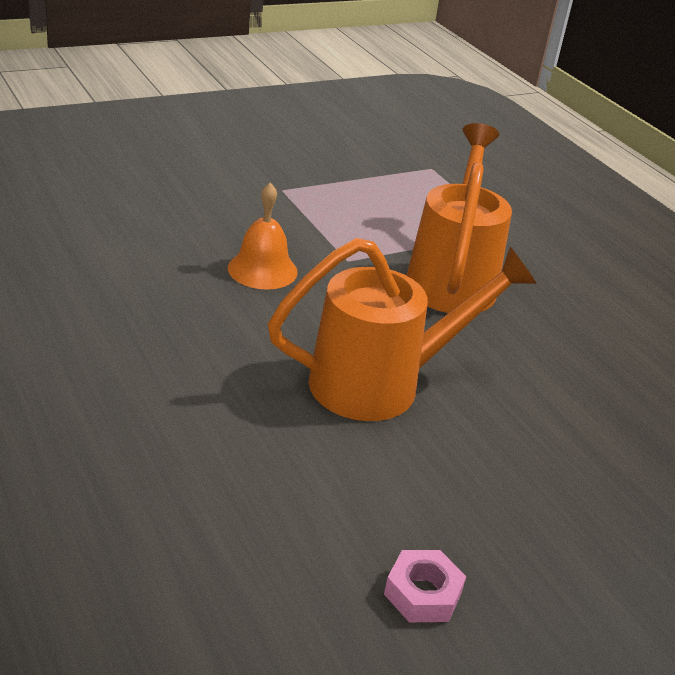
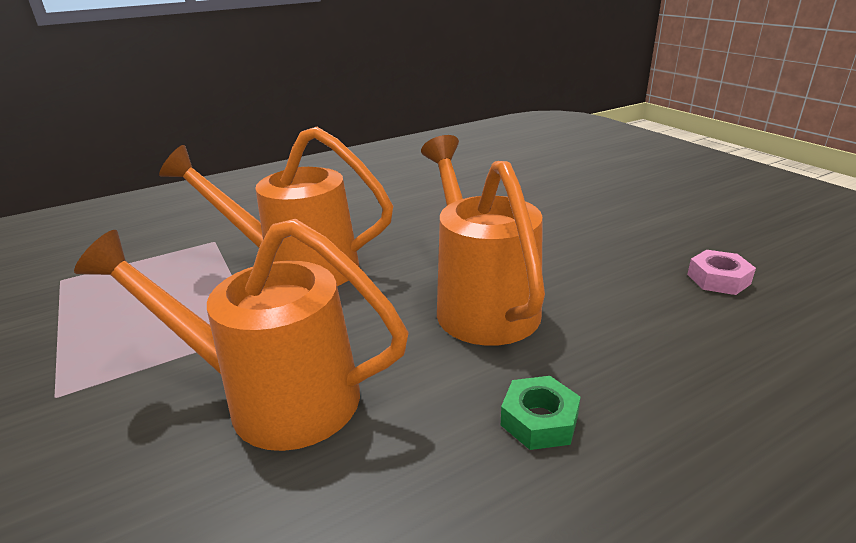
camera: 85 degrees left, 5 degrees down
orange bell [228,183,298,290] -> orange watering can [74,219,409,451]
none -> green nut [501,376,581,450]

